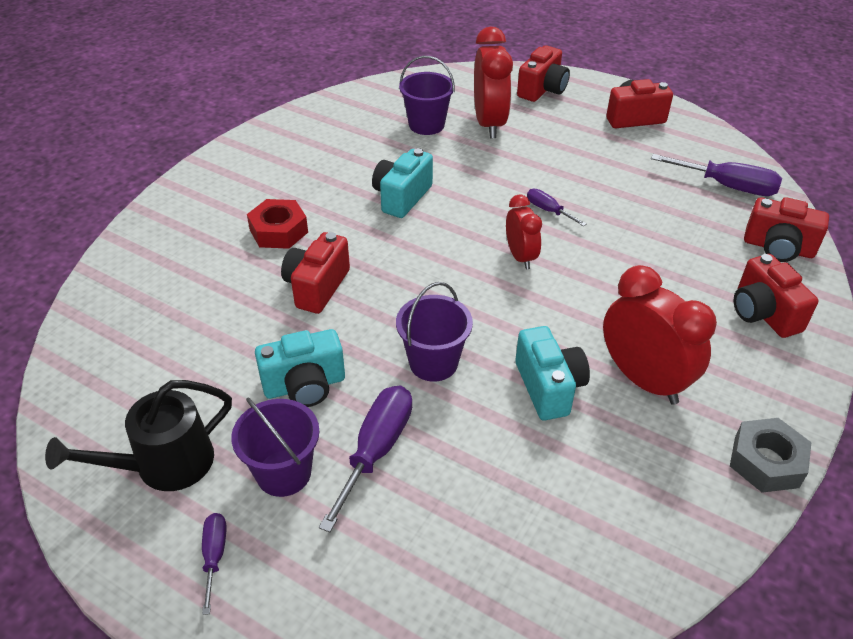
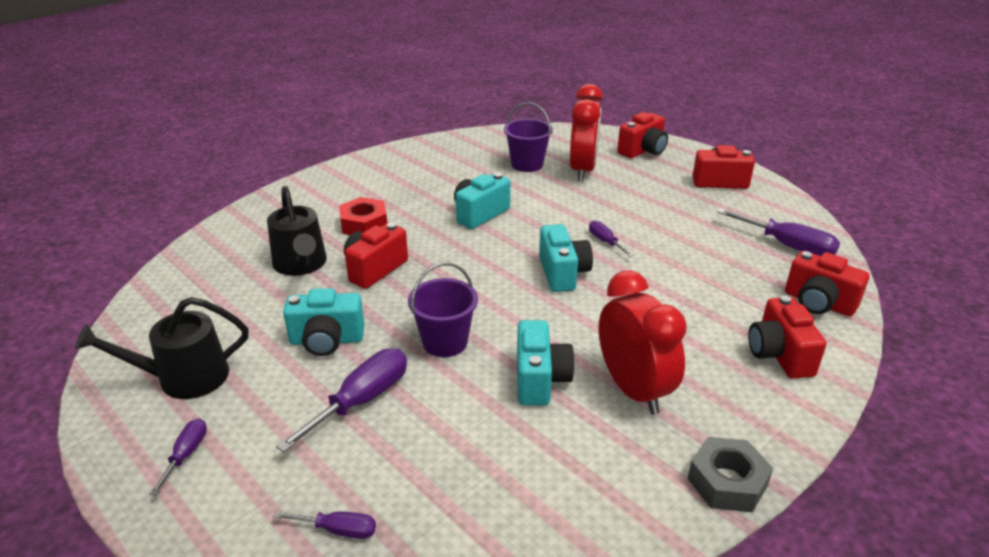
camera: 15 degrees right, 10 degrees down
purple bucket [231,398,319,497] -> none
red clock [506,195,542,269] -> turquoise camera [539,224,593,292]
none -> black watering can [267,186,327,276]
none -> purple screwdriver [273,511,376,539]

